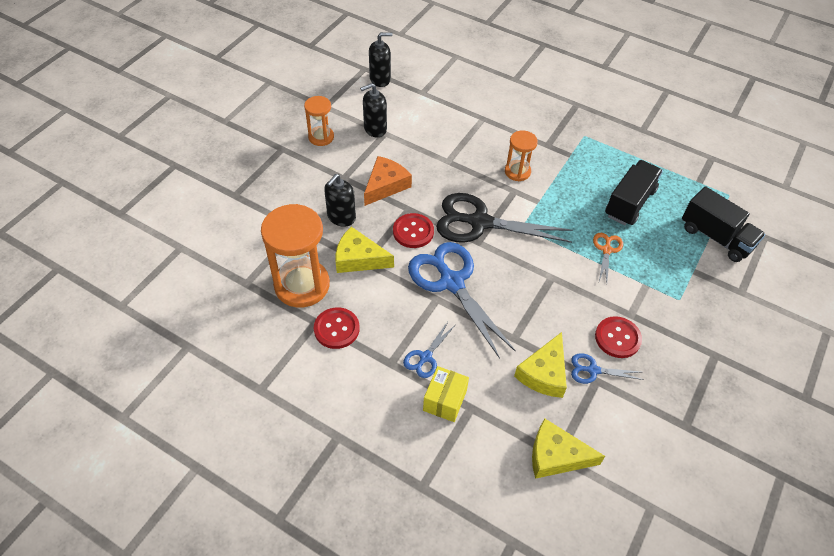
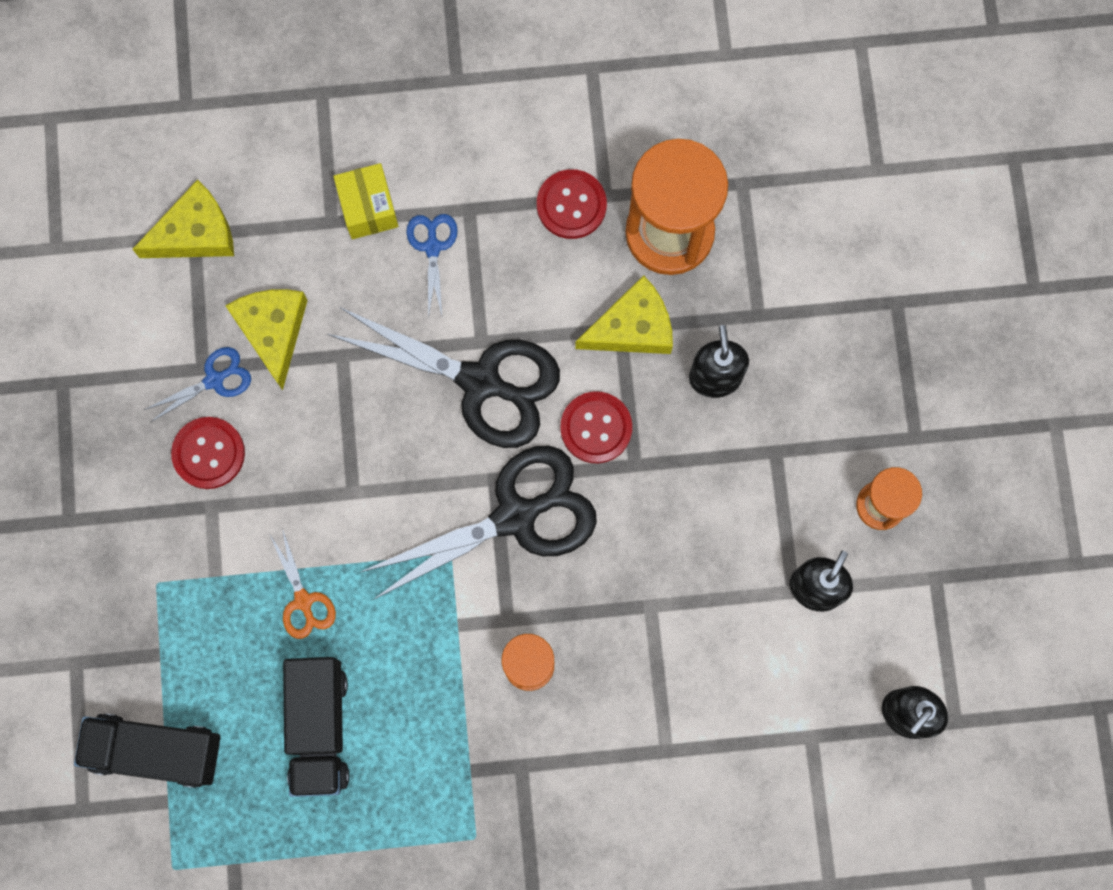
camera: 145 degrees right, 25 degrees up
orange cheese [364,156,412,206] -> none
blue scissors [408,242,516,359] -> black scissors [327,307,560,448]

